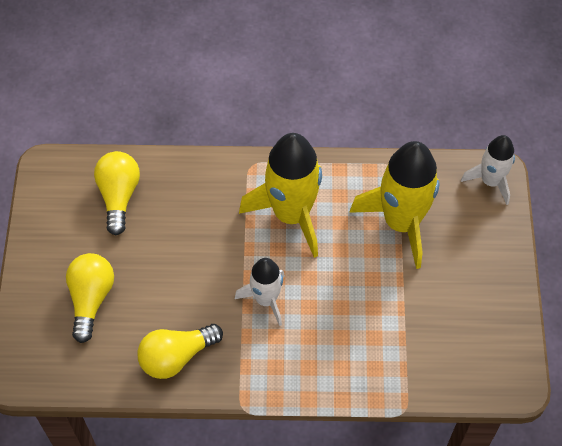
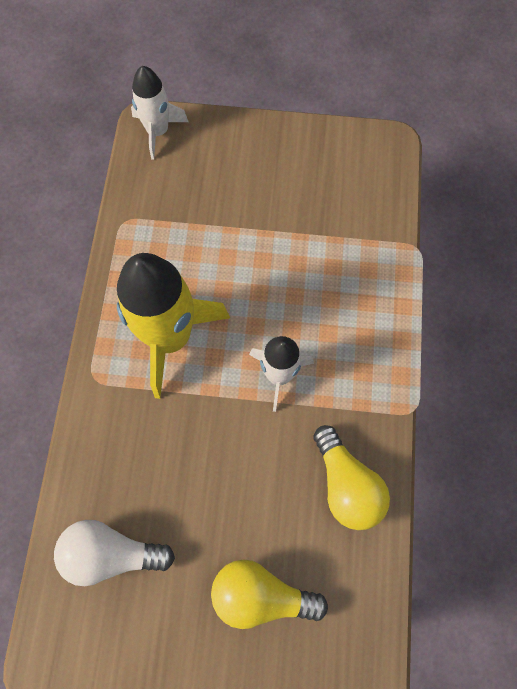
camera: 85 degrees left, 10 degrees up
yellow light bulb [94,151,140,235] -> white light bulb [54,520,175,586]
yellow rocket [349,141,439,269] -> none

